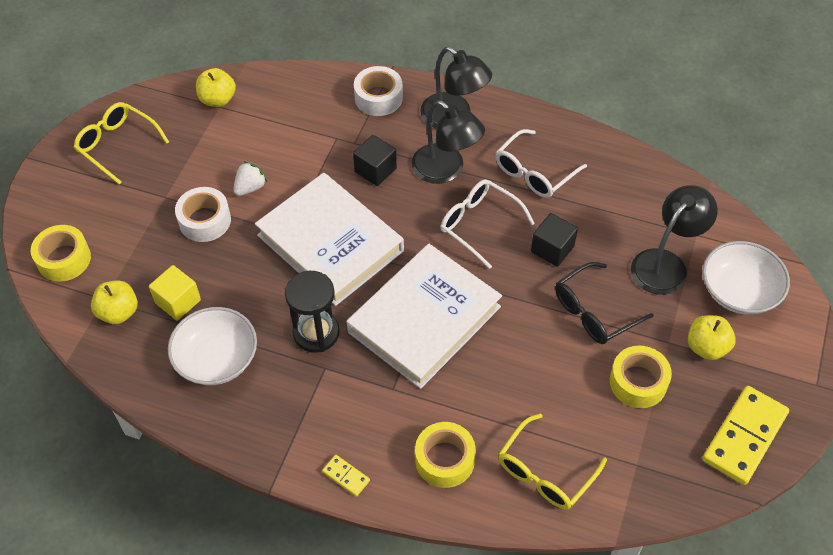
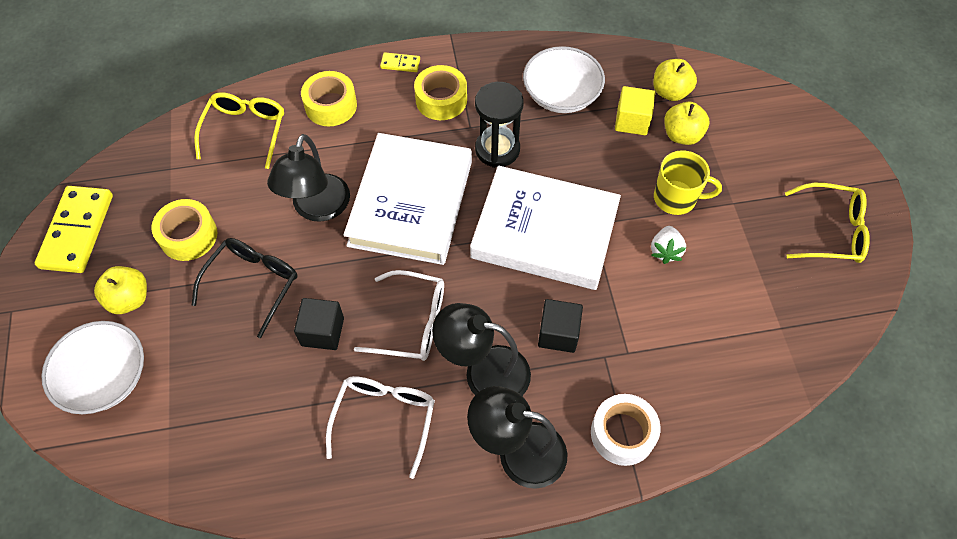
camera: 150 degrees right, 5 degrees up
yellow tape [31,225,91,282] -> yellow tape moved to [414,65,467,120]
white tape [175,187,231,242] -> yellow mug [654,150,722,215]
yellow apple [196,68,236,107] -> yellow apple moved to [664,102,709,145]
black lamp [631,185,718,295] -> black lamp moved to [267,134,350,222]

